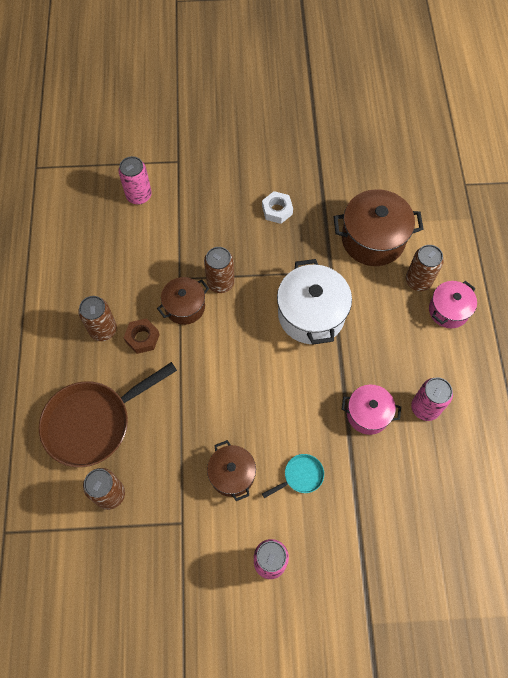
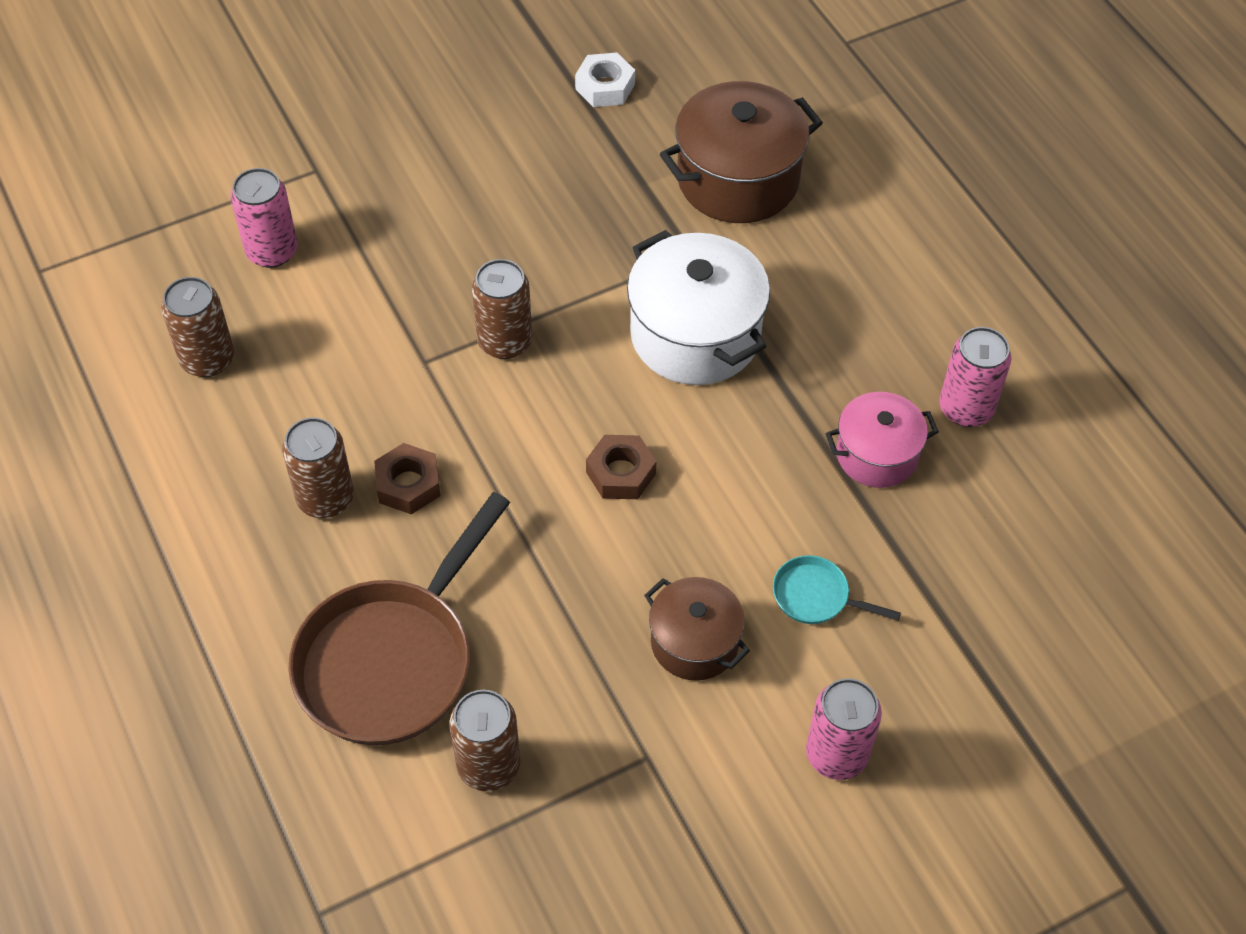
camera: 25 degrees left, 10 degrees down
brown pot [157,277,209,325] -> none
white nut [262,191,293,224] -> white nut moved to [575,53,635,107]
turquoise pan [262,454,324,498] -> turquoise pan turned 105 degrees counterclockwise [773,555,901,624]
brown can [406,245,444,291] -> brown can moved to [161,277,234,377]
pink pot [429,281,477,328] -> none
none -> brown nut [586,435,656,499]

